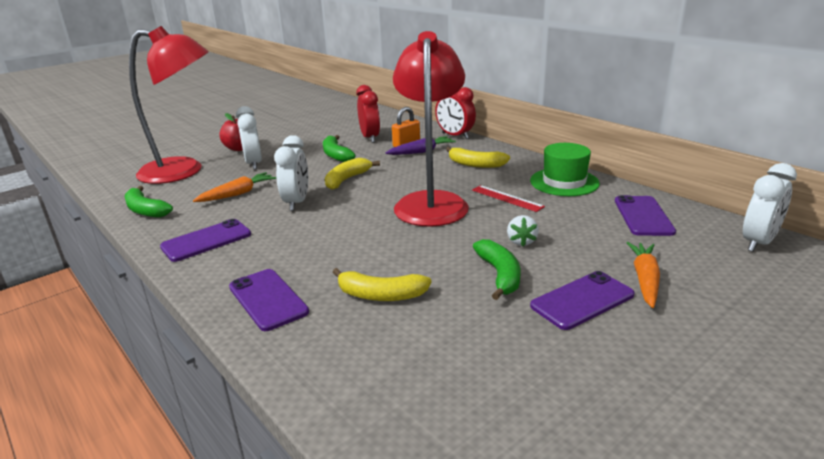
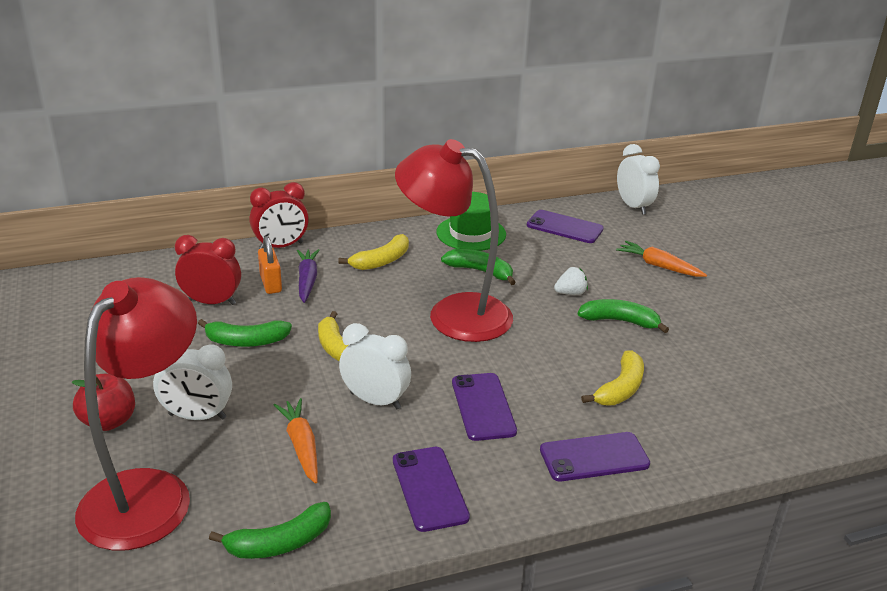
camera: 70 degrees left, 5 degrees up
red ruler [472,185,545,212] -> green banana [441,249,516,285]
white strawberry [507,215,539,247] -> white strawberry turned 45 degrees counterclockwise [554,267,588,295]
purple phone [530,271,635,330] -> purple phone moved to [452,373,517,441]

